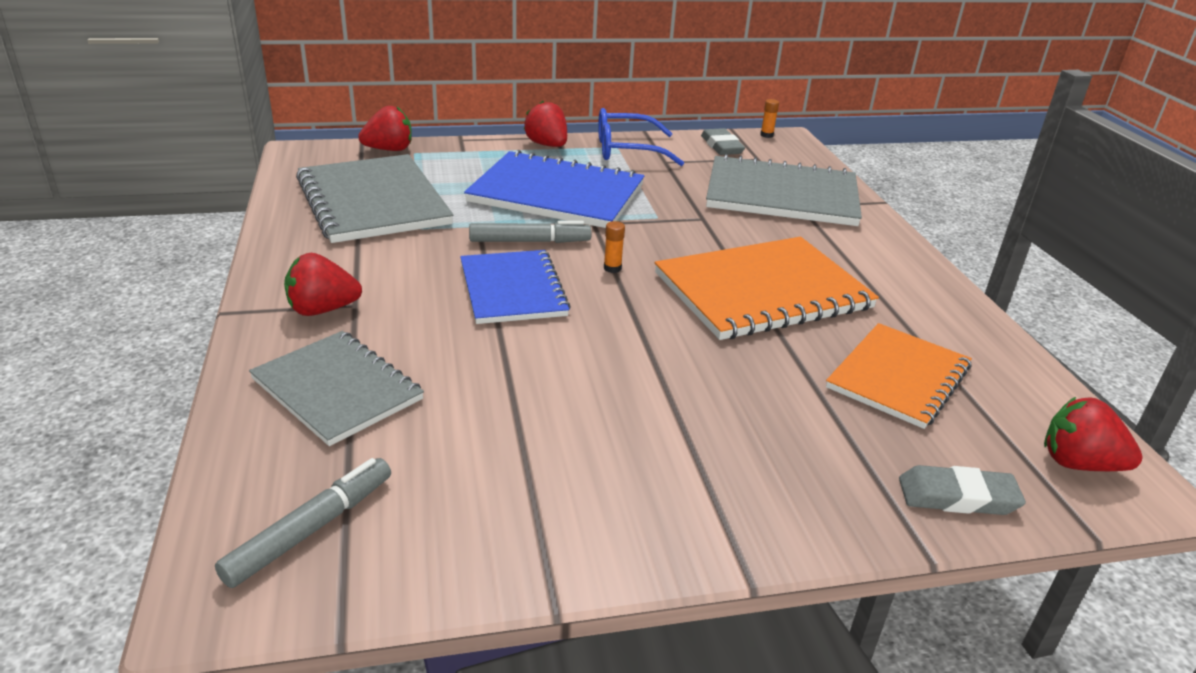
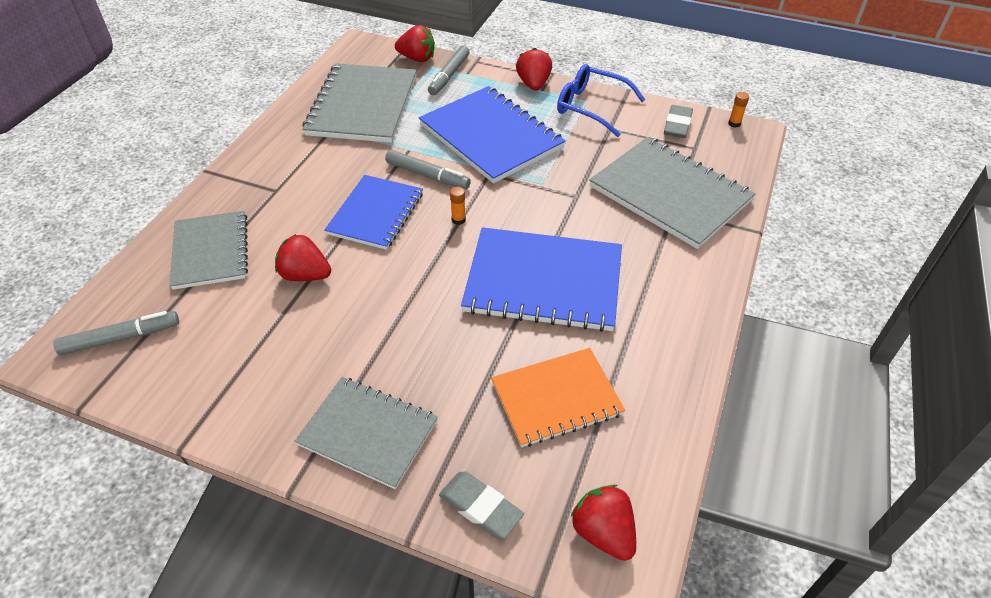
camera: 35 degrees right, 15 degrees up
red strawberry [284,253,362,316] -> red strawberry moved to [275,234,331,281]
orange notebook [655,237,879,340] -> blue notebook [461,227,622,332]
none -> grey notebook [295,377,438,489]
none -> grey marker [428,45,470,95]

